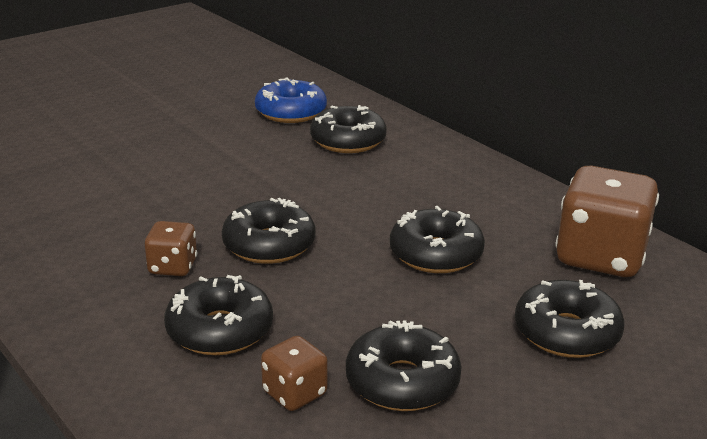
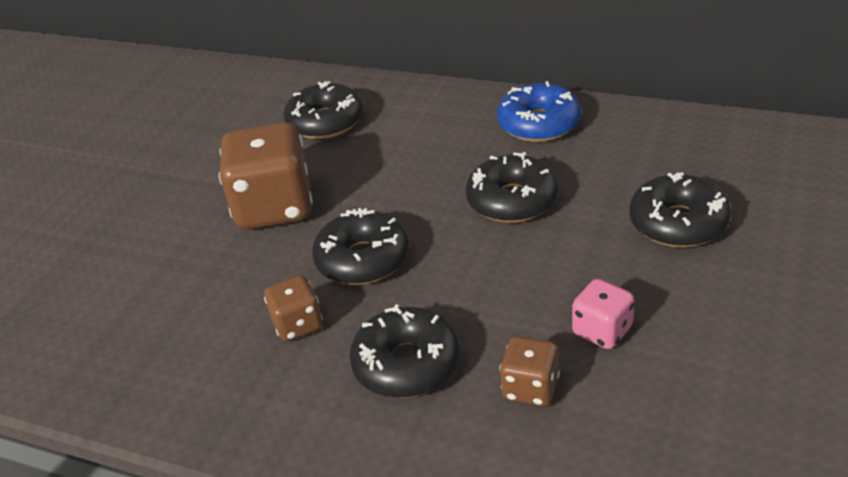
camera: 25 degrees left, 10 degrees up
blue donut [255,78,327,123] -> blue donut moved to [497,81,581,142]
black donut [346,320,462,411] -> pink dice [572,279,634,349]
brown dice [555,165,659,277] -> brown dice moved to [219,122,313,229]

